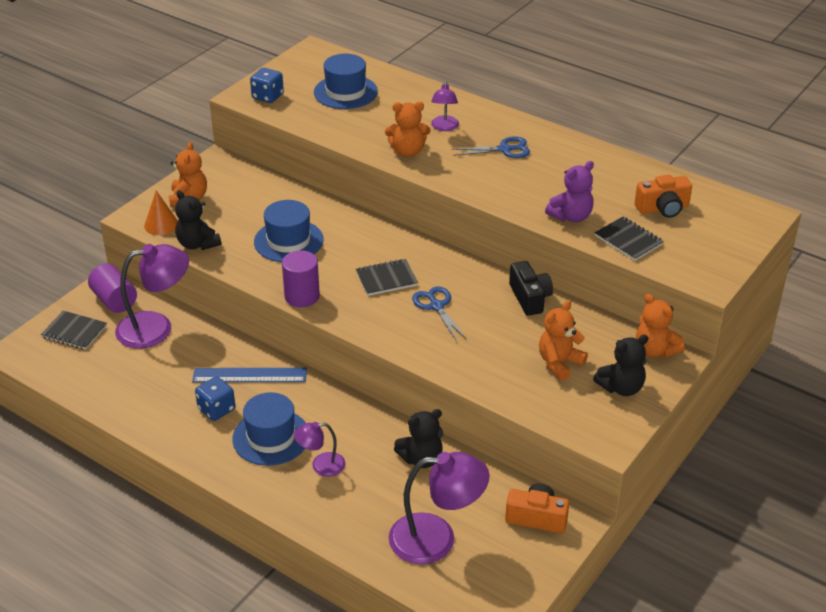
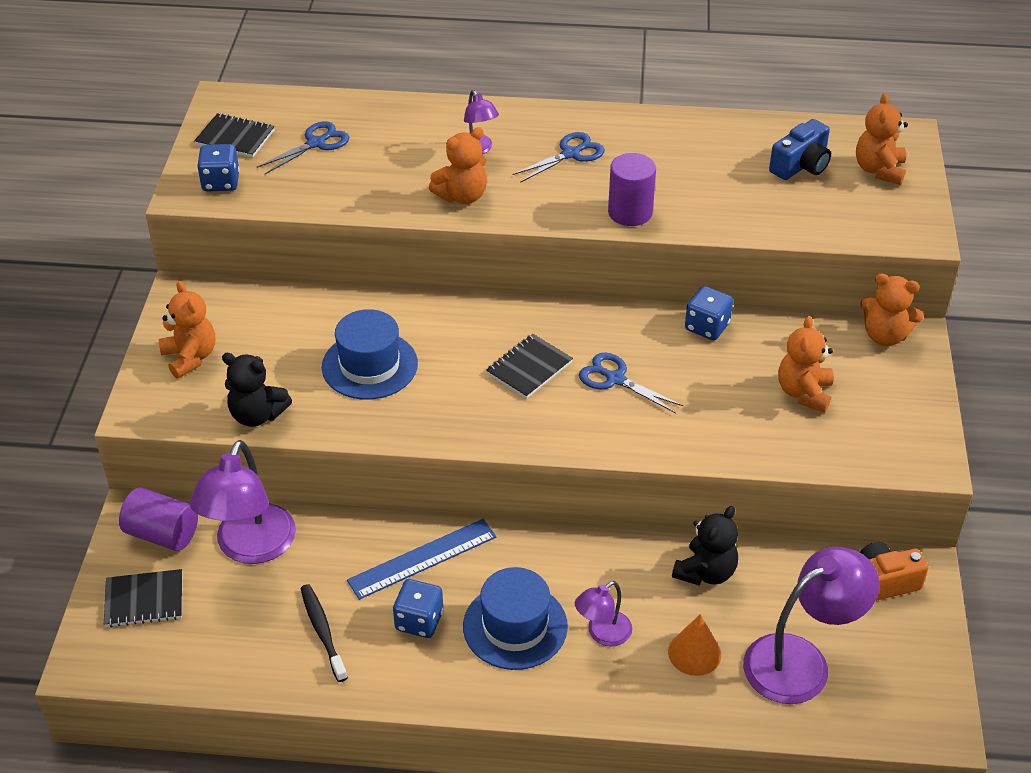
camera: 30 degrees left, 5 degrees up
purple lamp [115,244,189,349] -> purple lamp turned 150 degrees clockwise [190,440,296,564]
orange cone [144,191,178,235] -> orange cone moved to [668,614,721,676]
purple cylinder [282,250,320,307] -> purple cylinder moved to [608,153,656,226]
blue hat [314,54,378,109] -> blue scissors [257,122,349,174]
black camera [509,261,553,316] -> blue dice [685,286,733,340]
purple teddy bear [545,161,594,222] -> none
black teddy bear [593,335,648,396] -> none
black notebook [595,217,664,261] -> black notebook moved to [194,113,275,157]
orange camera [635,175,692,218] -> blue camera [769,119,831,180]
none -> black toothbrush [300,584,348,682]
none -> orange teddy bear [856,93,908,185]

